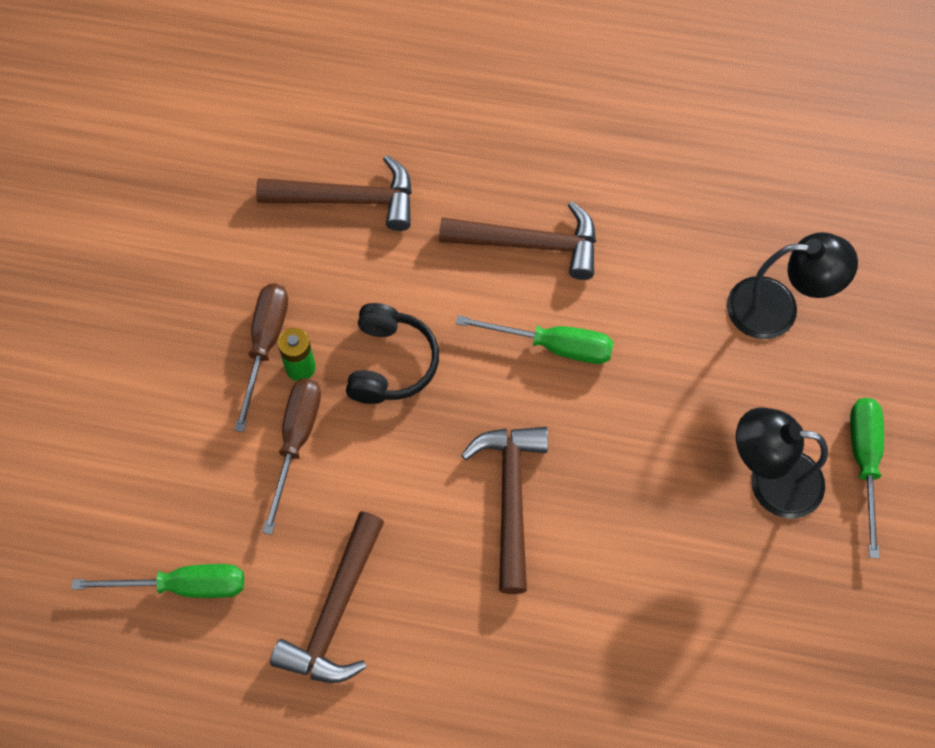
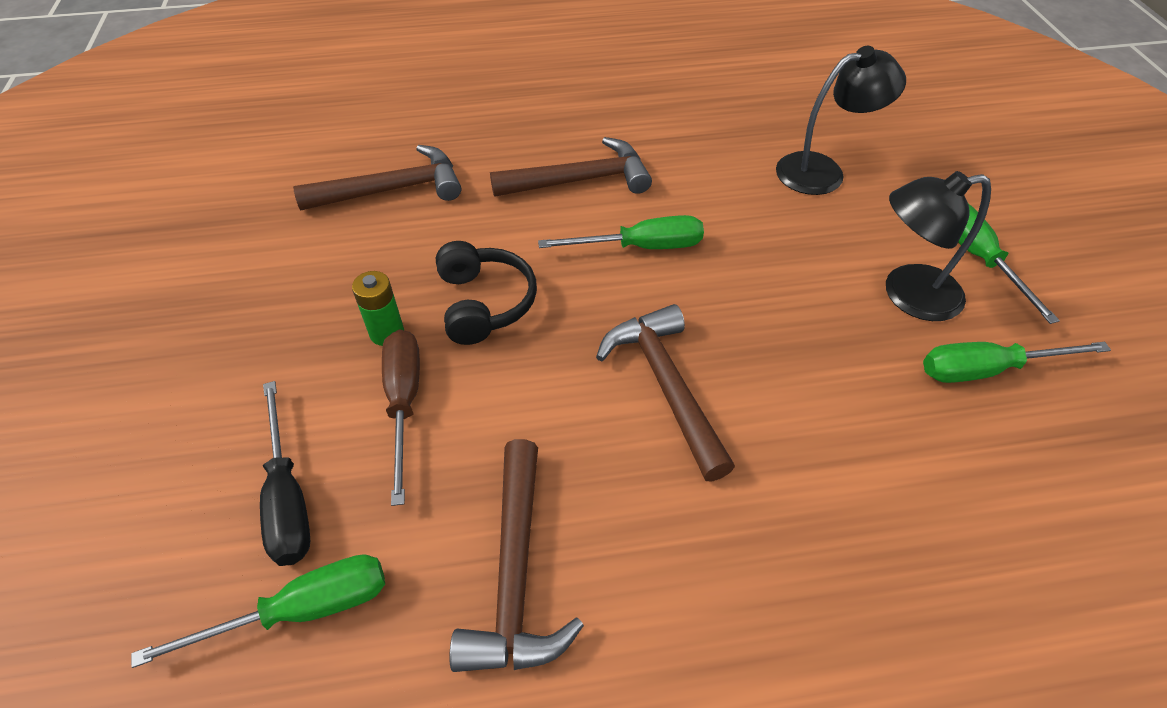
camera: 20 degrees left, 15 degrees down
brown screwdriver [234,283,288,432] -> none
none -> black screwdriver [260,381,310,566]
none -> green screwdriver [923,342,1111,383]

